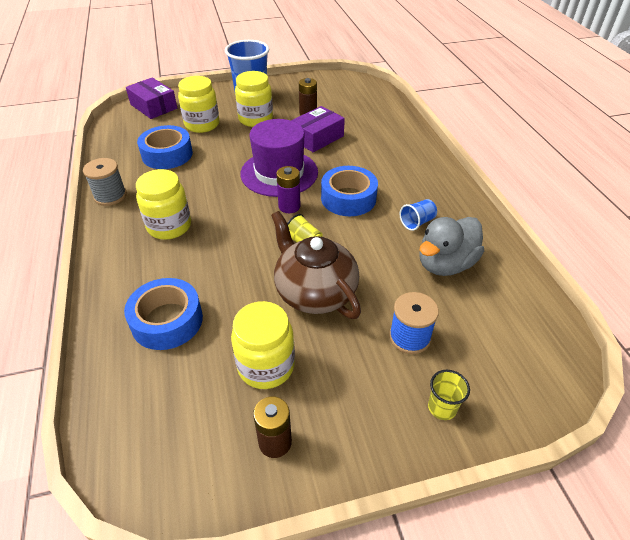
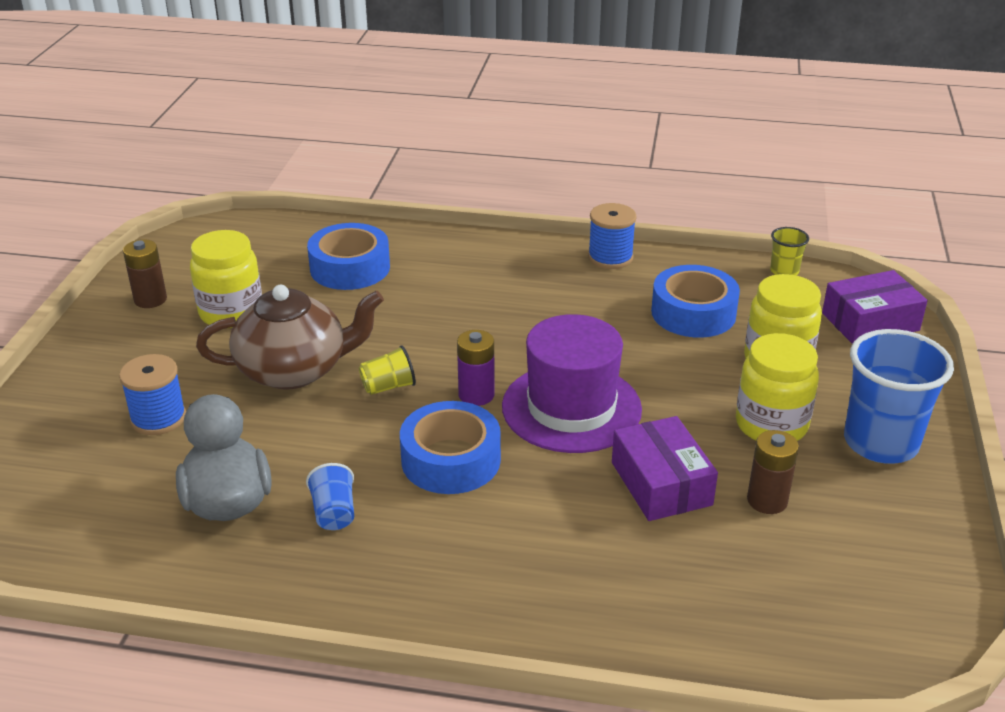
camera: 115 degrees right, 10 degrees down
grey spool [83,158,127,206] -> blue spool [588,203,637,269]
yellow jar [136,169,191,240] -> none
yellow cup [428,370,470,420] -> yellow cup moved to [770,227,809,276]

